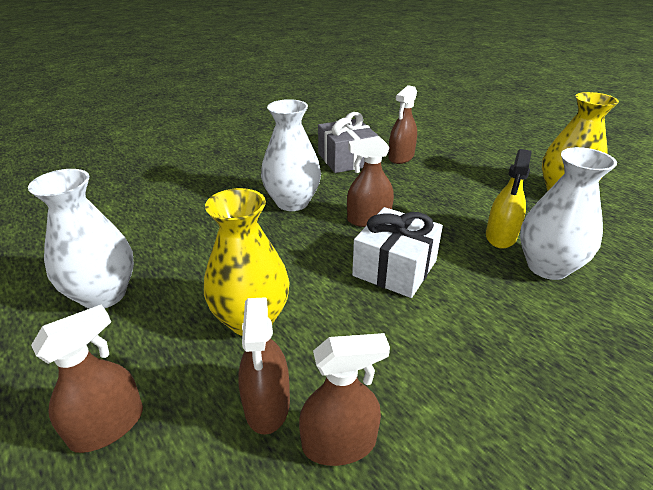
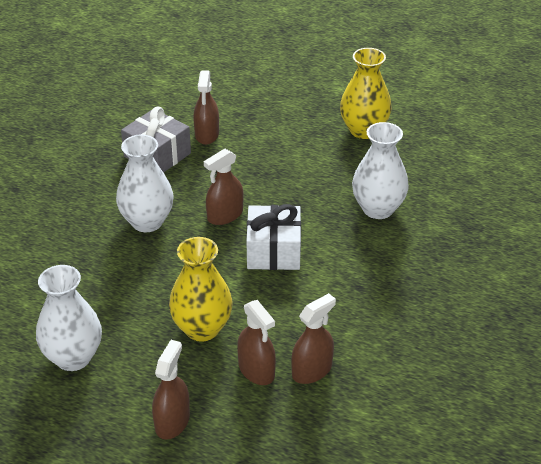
camera: 30 degrees left, 5 degrees up
yellow spray bottle [486,149,532,249] -> none

